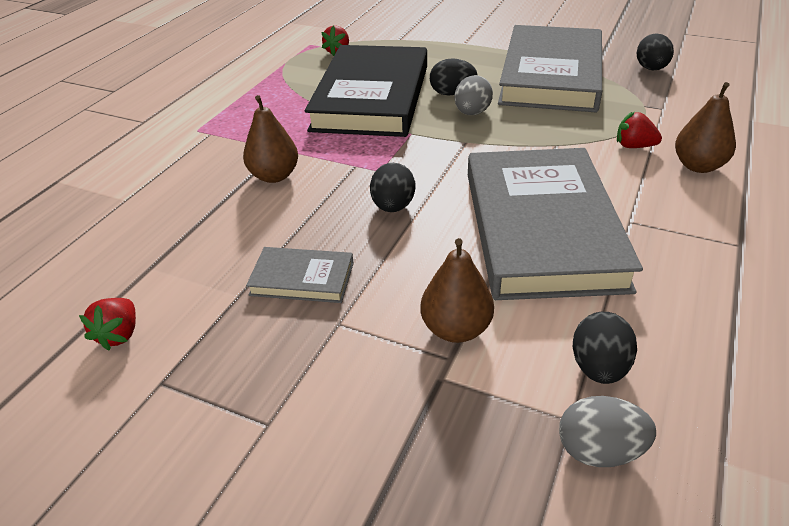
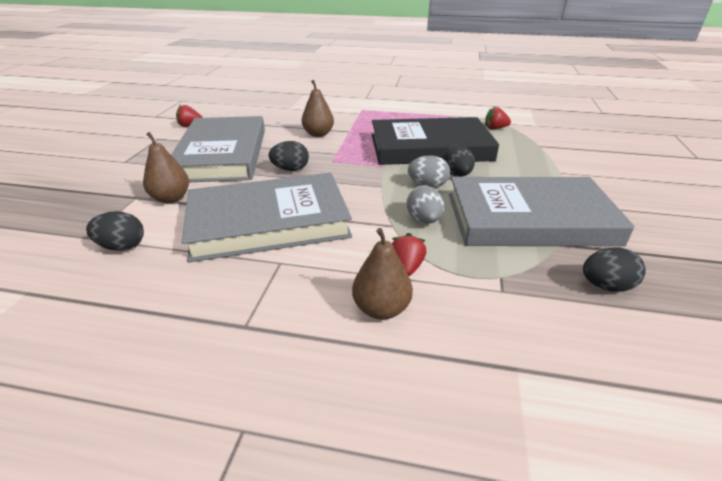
camera: 75 degrees right, 5 degrees down
grey book [246,247,353,303] -> grey book [171,116,265,182], size x2.29
grey egg [559,396,656,467] -> grey egg moved to [407,185,444,224]

